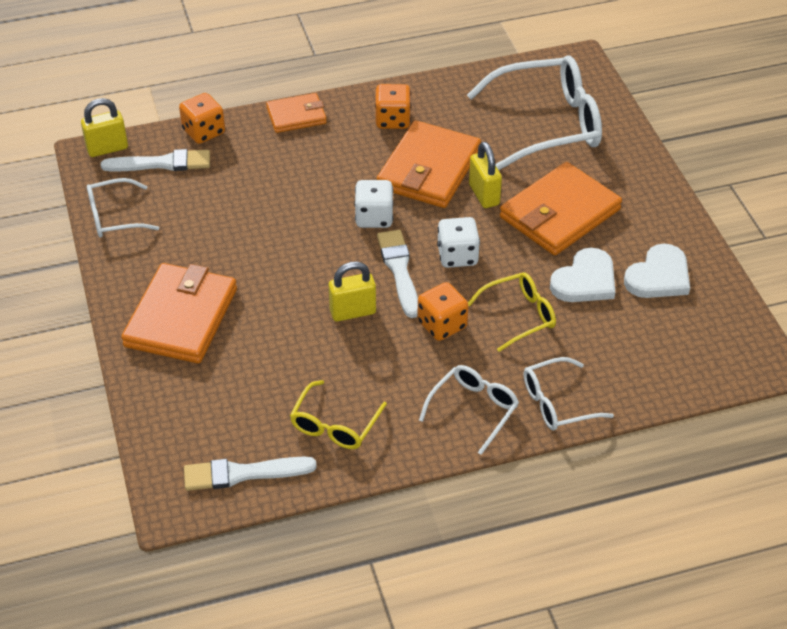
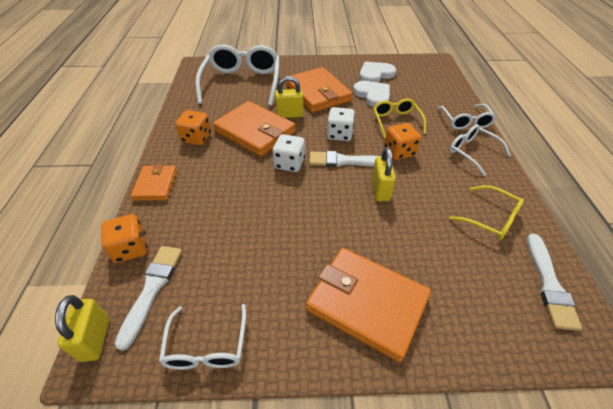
camera: 75 degrees left, 0 degrees up
white heart [624,244,690,298] -> white heart turned 90 degrees counterclockwise [359,62,396,82]

